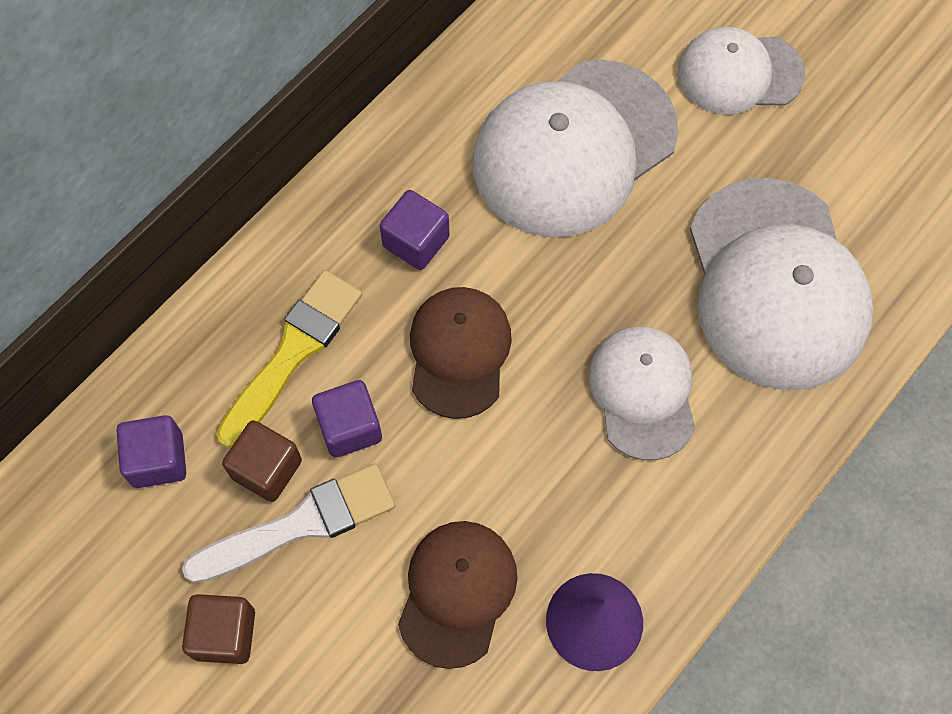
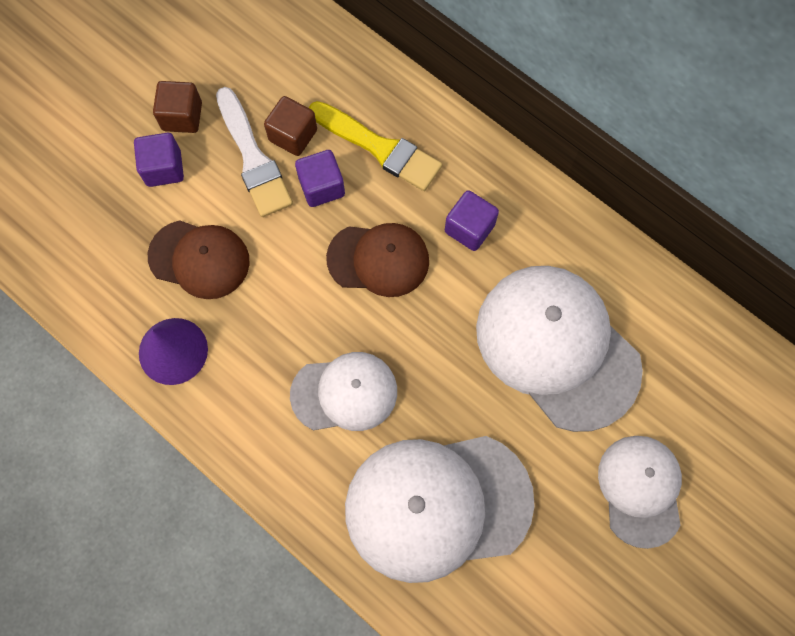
camera: 90 degrees right, 5 degrees up
purple cube [117,415,186,488] -> purple cube moved to [134,133,184,187]

